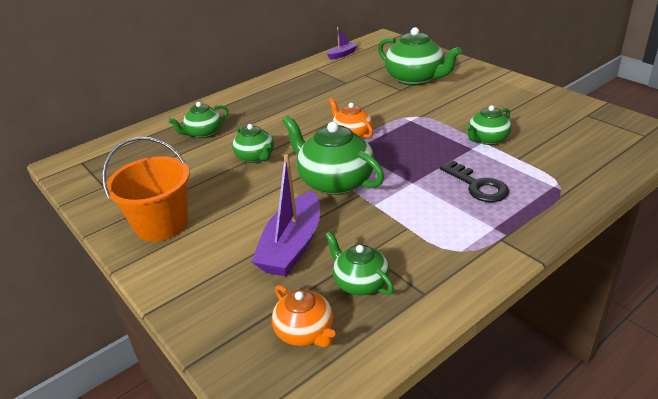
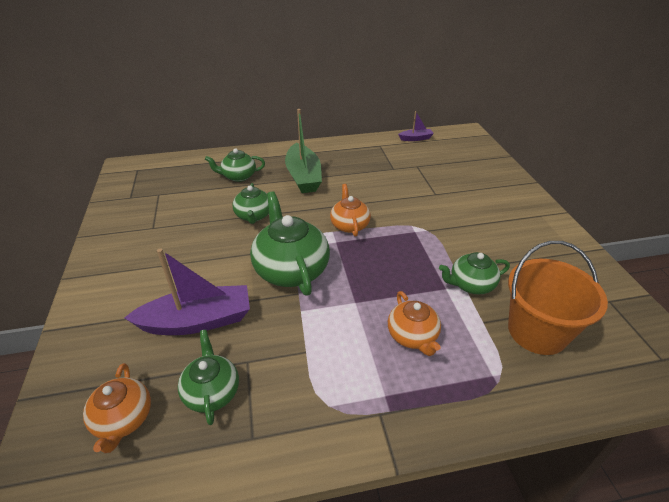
camera: 25 degrees right, 5 degrees up
orange bucket [102,137,190,242] -> orange bucket moved to [508,241,608,355]
purple boat [251,154,320,277] -> purple boat turned 150 degrees counterclockwise [124,249,250,335]
green teapot [378,27,462,85] -> none
black key [440,161,509,202] -> orange teapot [388,291,441,356]
none -> green boat [285,109,322,193]

